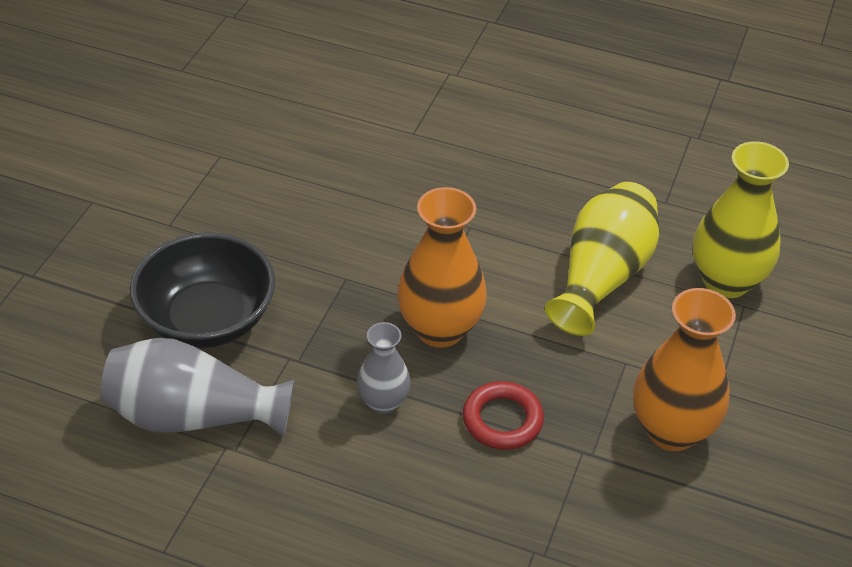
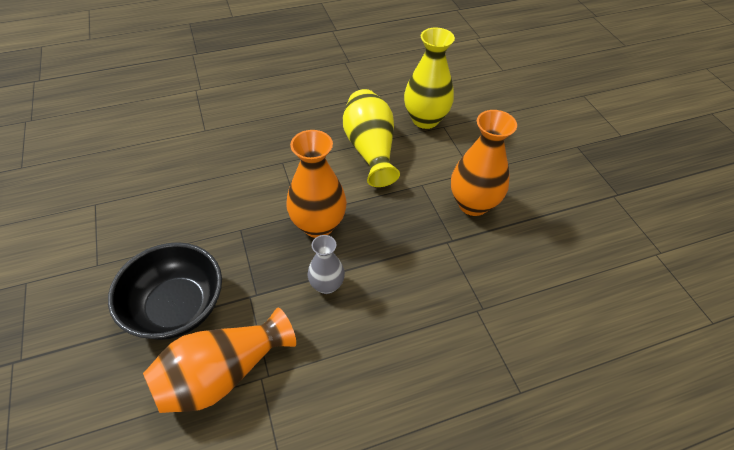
camera: 40 degrees left, 5 degrees up
grey vase [100,338,295,437] -> orange vase [143,308,296,413]
red ring [463,381,544,450] -> none

